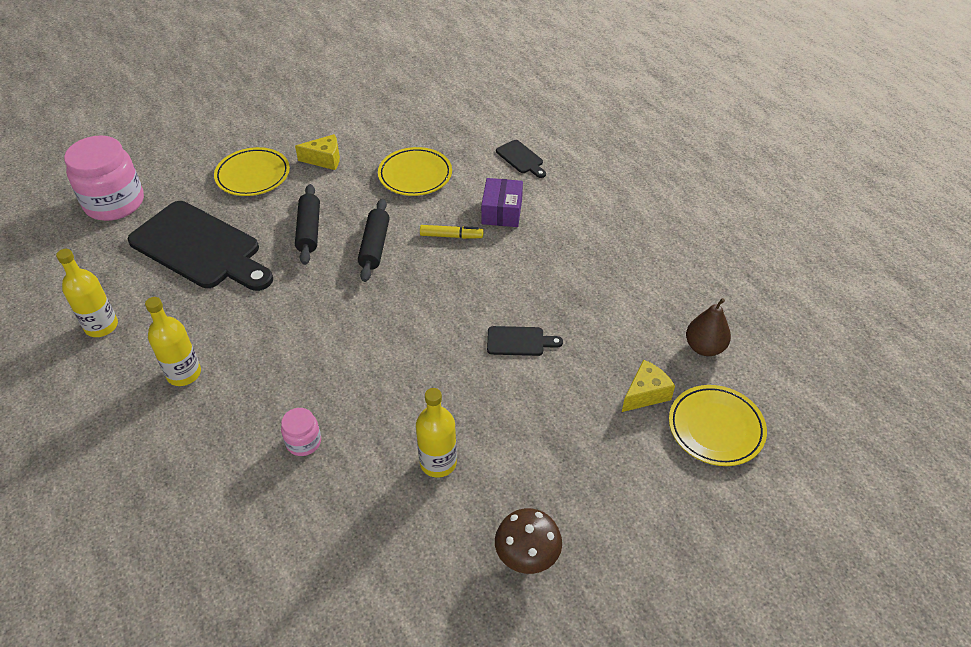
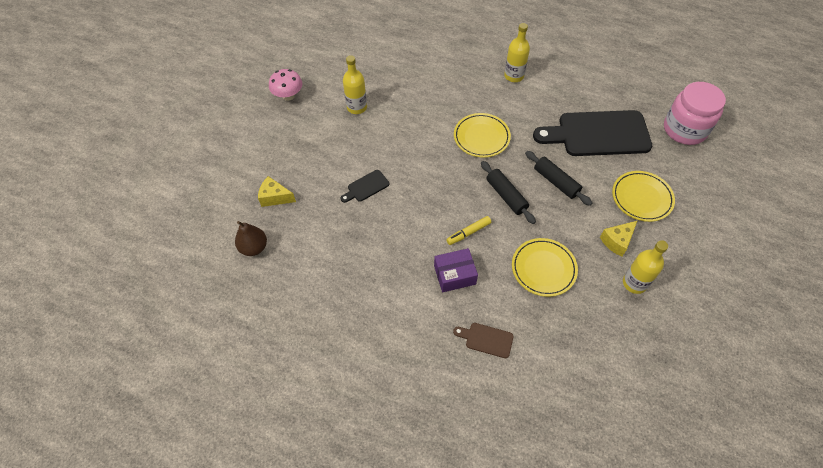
camera: 145 degrees right, 10 degrees up
yellow bottle [56,249,118,337] -> yellow bottle moved to [623,240,668,294]
pink jar [281,408,321,456] -> none
purple box [481,178,523,227] -> purple box turned 75 degrees counterclockwise [434,248,478,292]
brown mushroom [495,508,562,574] -> pink mushroom [269,69,303,101]
black cutting board [496,140,546,178] -> brown cutting board [453,323,514,358]
yellow cheese [622,360,675,412] -> yellow cheese turned 90 degrees clockwise [258,176,296,207]
yellow plate [669,385,767,466] -> yellow plate moved to [454,113,511,158]

